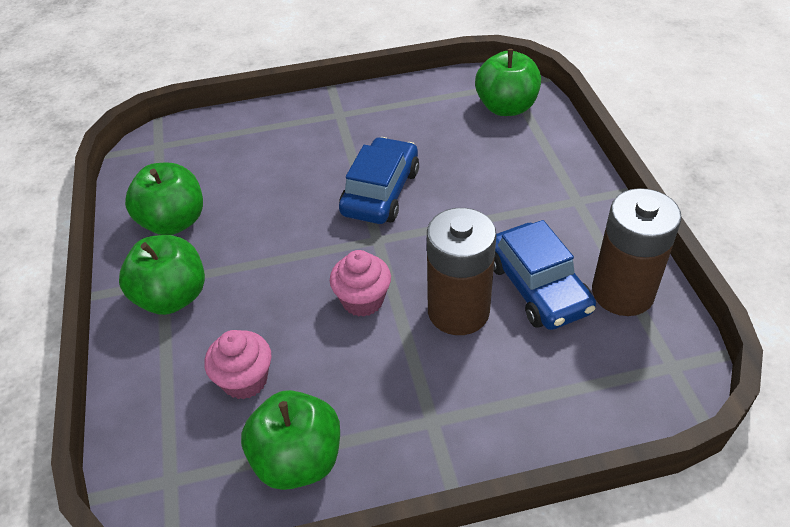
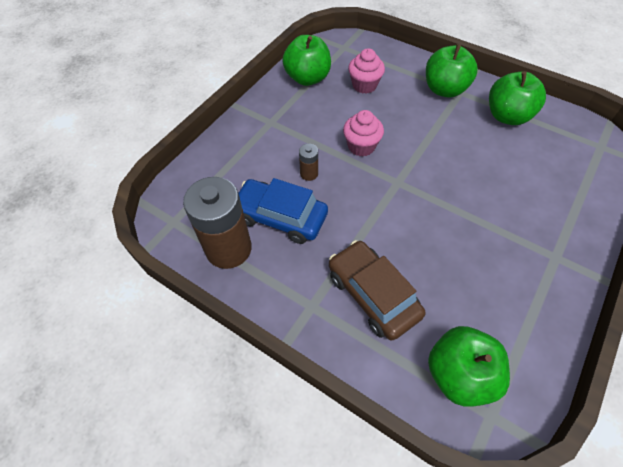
camera: 135 degrees right, 10 degrees up
blue car [339,137,419,224] -> none
brown battery [427,208,496,335] -> brown battery [299,144,318,181], size x0.44
none -> brown car [329,240,425,341]

